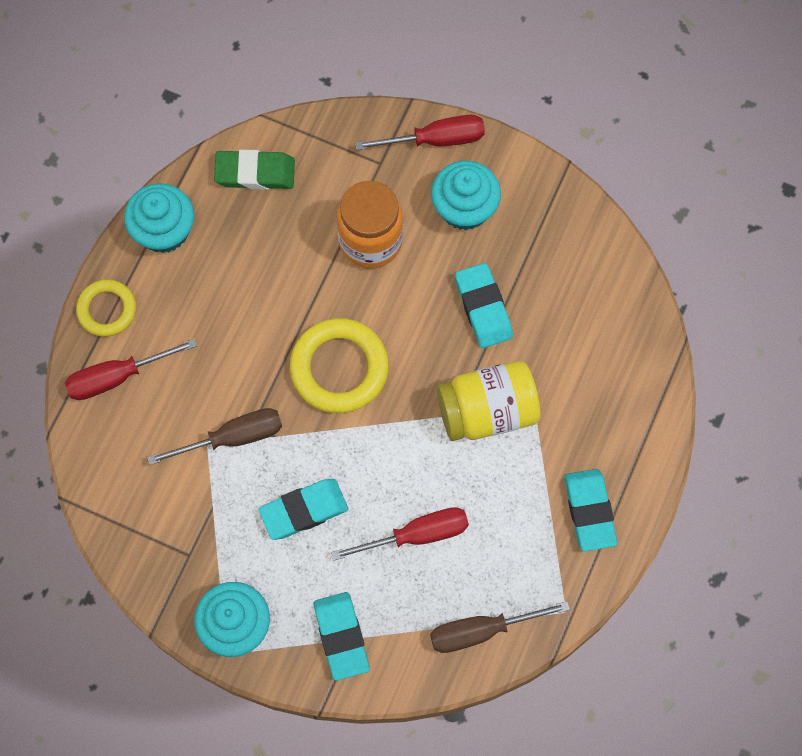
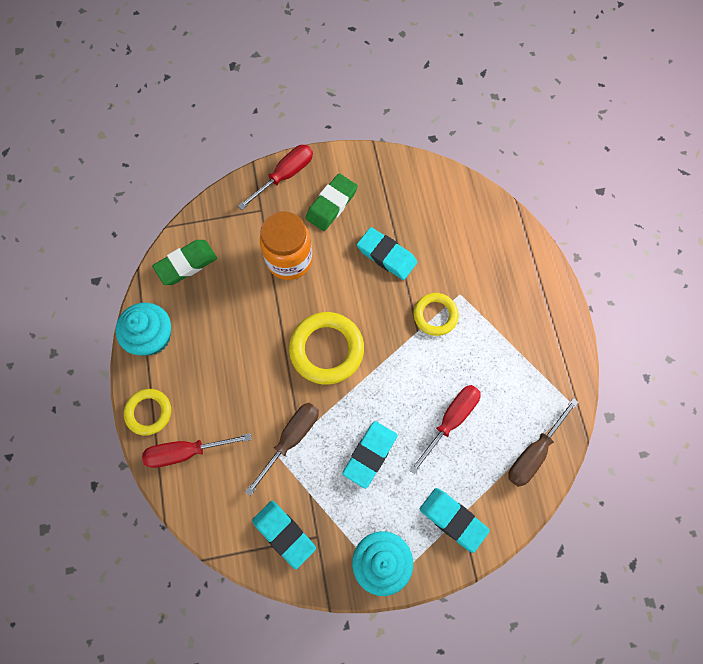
camera: 35 degrees left, 0 degrees up
red screwdriver [65,339,197,400] -> red screwdriver turned 45 degrees clockwise [142,433,252,468]
turquoise cupcake [431,161,501,230] -> green eraser [306,173,358,231]
yellow jar [437,361,540,441] -> yellow ring [414,293,459,336]
turquoise eraser [565,469,617,551] -> turquoise eraser moved to [252,501,316,569]

